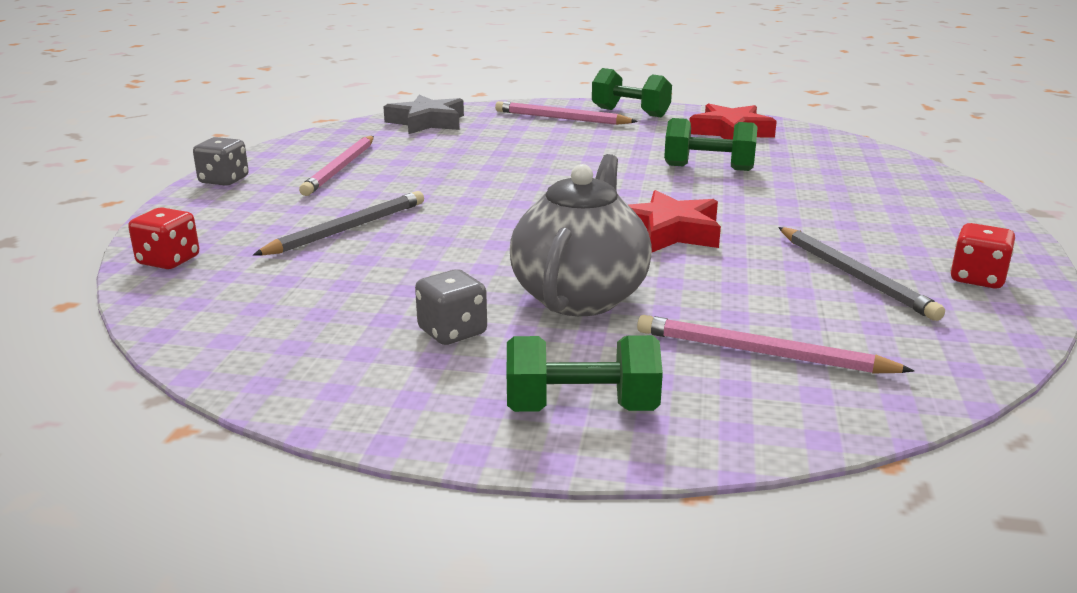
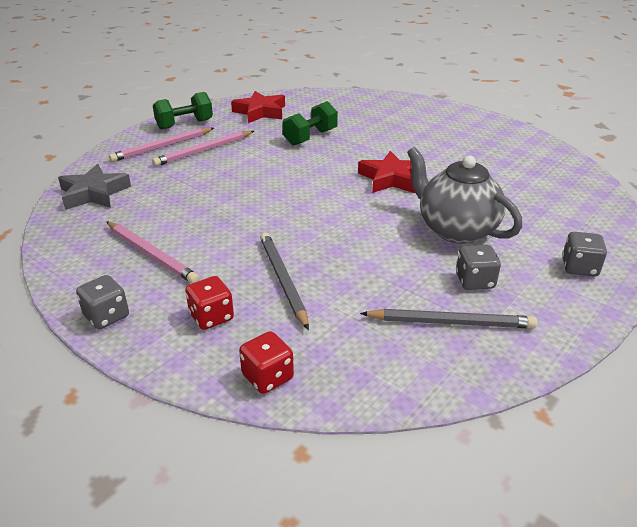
camera: 60 degrees left, 10 degrees up
green dumbbell [507,335,663,412] -> grey dice [562,232,607,276]
pink pencil [637,315,914,373] -> pink pencil moved to [152,131,254,166]
grey pencil [778,227,945,321] -> grey pencil moved to [360,309,537,328]
red dice [950,223,1015,288] -> red dice moved to [185,276,234,330]

